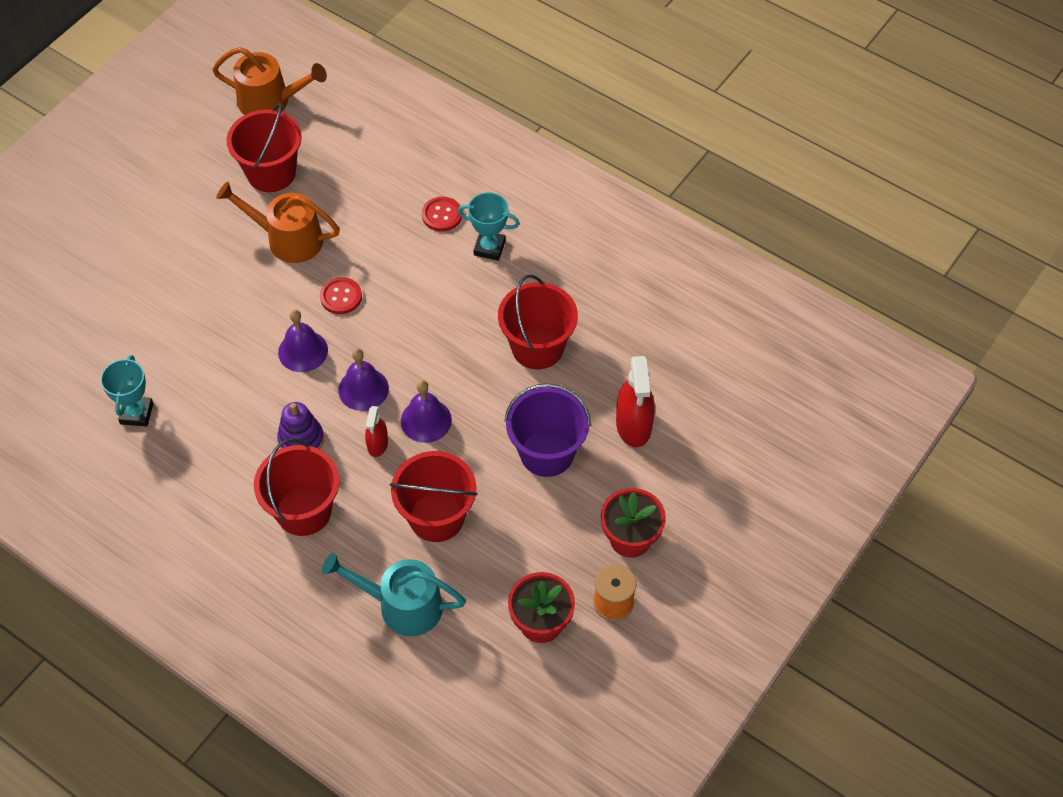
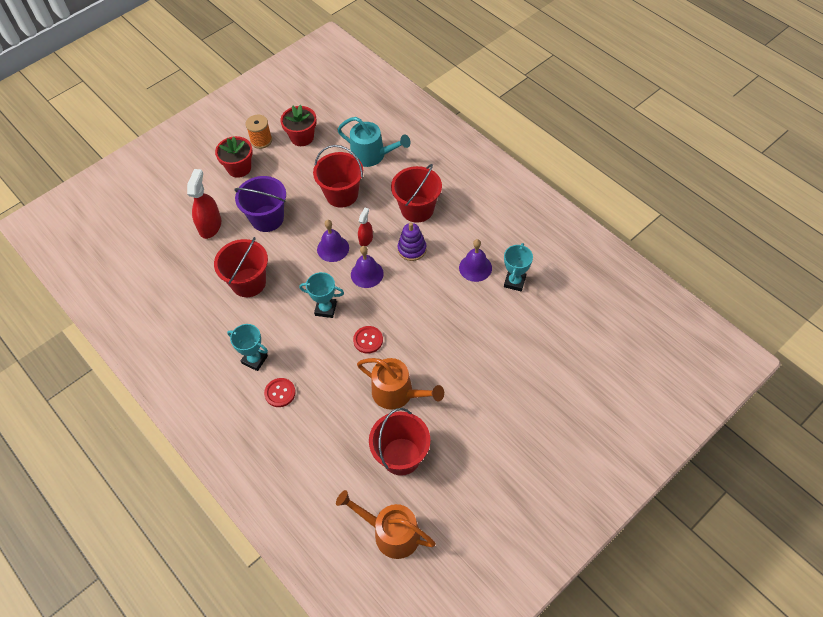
camera: 165 degrees left, 0 degrees up
purple bell [278,310,328,372] -> purple bell moved to [459,239,492,282]
none -> turquoise trophy [299,272,344,318]

